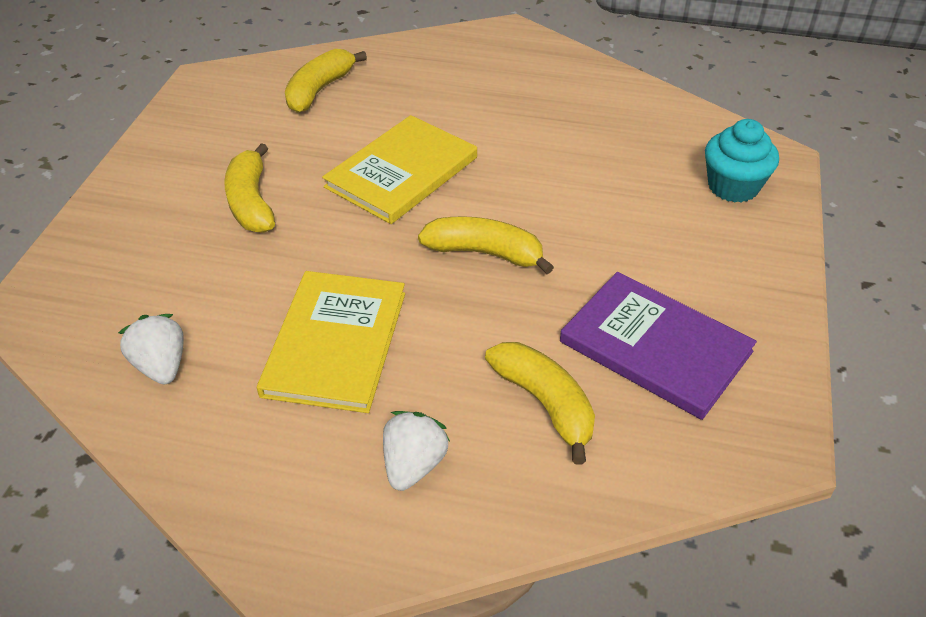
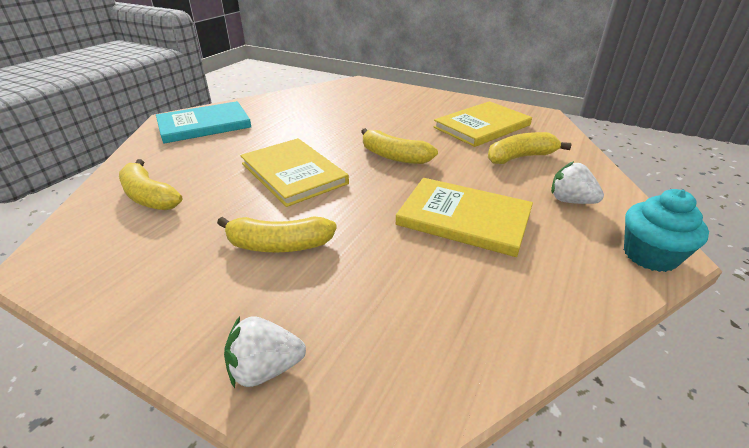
camera: 75 degrees left, 10 degrees down
white strawberry [118,314,184,384] -> white strawberry moved to [224,316,306,388]
yellow banana [418,216,554,274] -> yellow banana turned 90 degrees counterclockwise [361,128,438,164]
purple book [560,272,757,420] -> yellow book [433,101,532,147]
turquoise cupcake [705,119,779,203] -> turquoise cupcake moved to [624,189,709,272]
none -> turquoise book [156,101,251,144]

